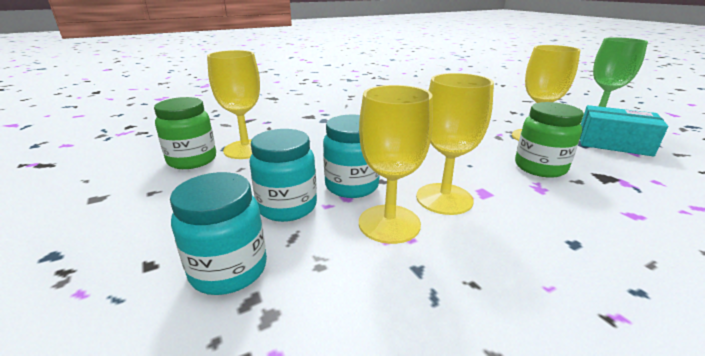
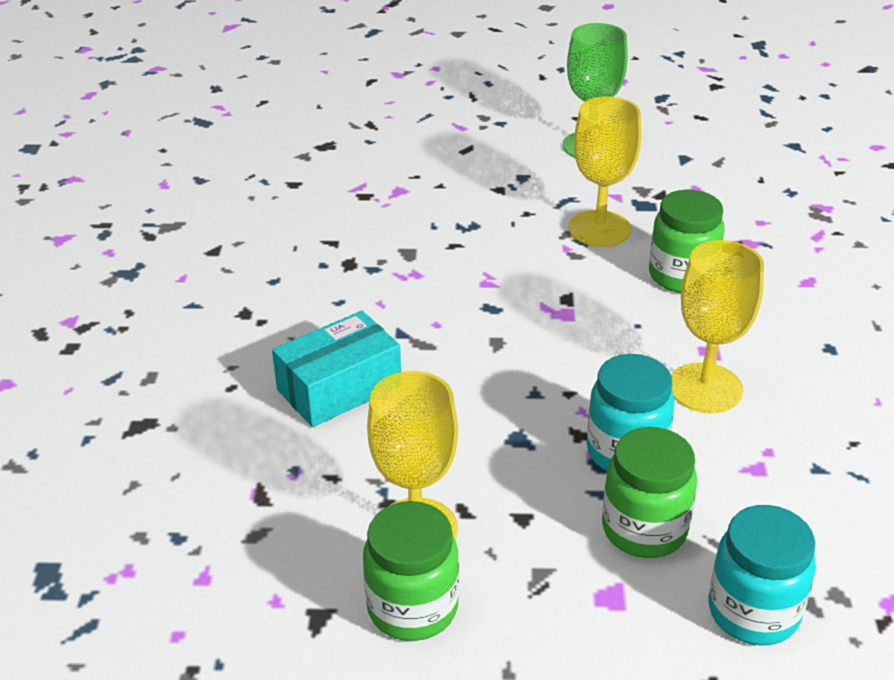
camera: 60 degrees left, 10 degrees up
turquoise jar [250,129,317,222] -> green jar [602,427,697,558]
yellow goblet [359,85,433,244] -> none
turquoise box [580,105,668,157] -> turquoise box moved to [272,311,401,427]

